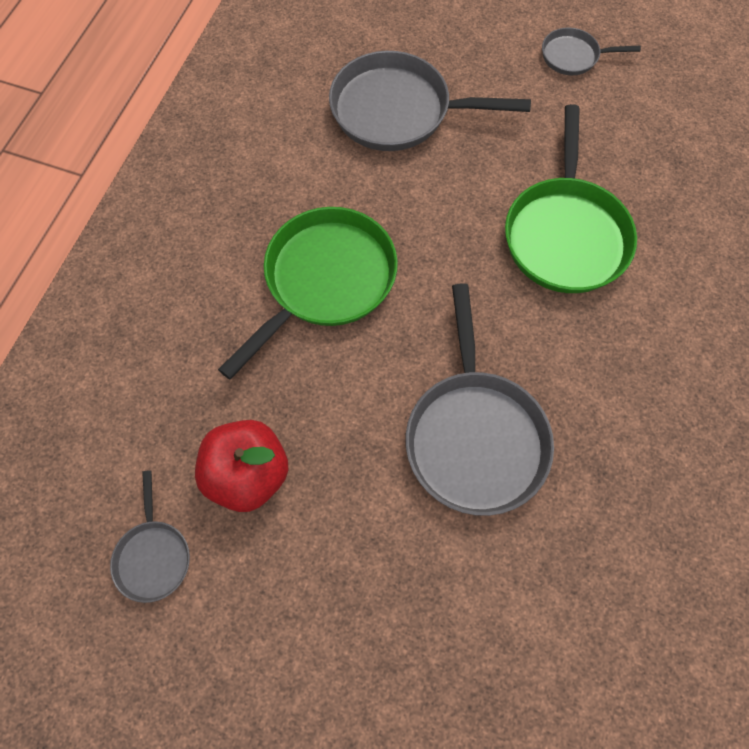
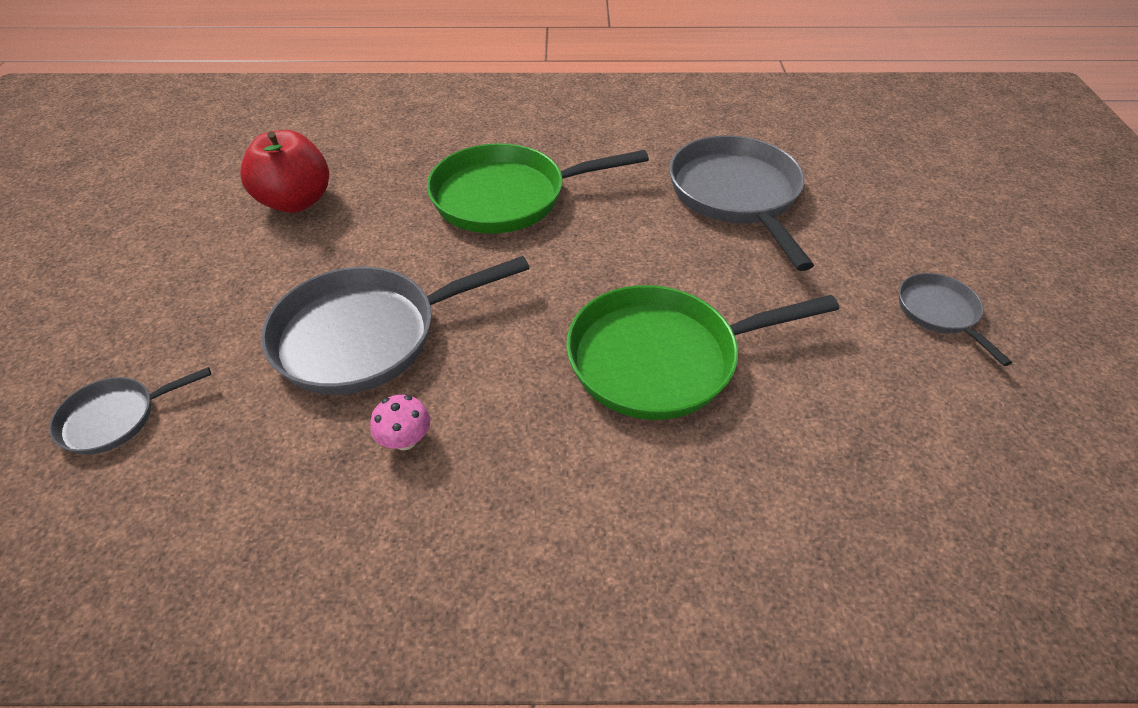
camera: 70 degrees right, 20 degrees down
grey pan [110,470,190,603] -> grey pan moved to [49,367,211,455]
green pan [218,207,398,380] -> green pan turned 150 degrees clockwise [427,143,649,234]
none -> pink mushroom [370,395,431,450]

